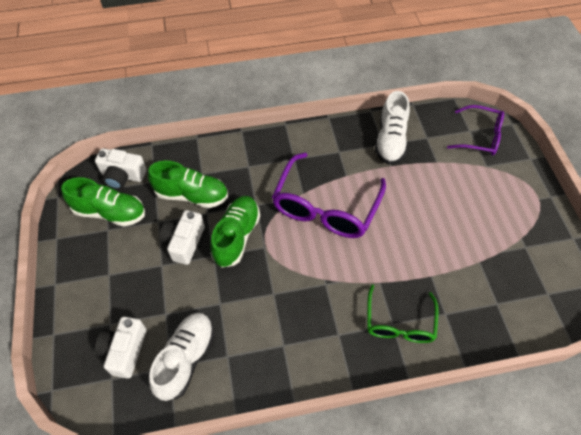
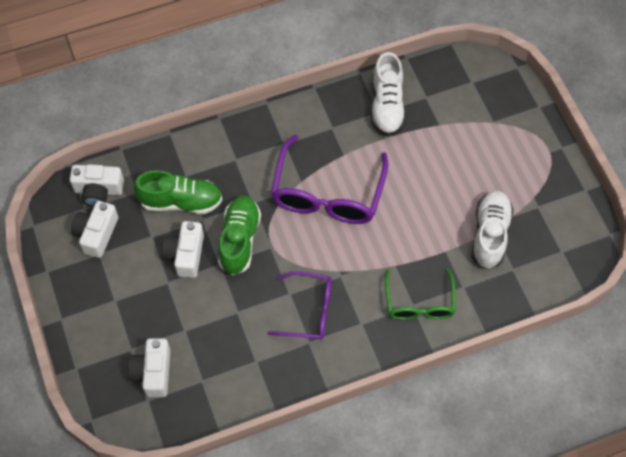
camera: 10 degrees left, 5 degrees up
green shoe [61,177,145,227] -> white camera [71,201,118,258]
white shoe [149,313,214,401] -> white shoe moved to [472,191,513,269]
purple glasses [447,105,504,156] -> purple glasses moved to [268,271,332,340]

